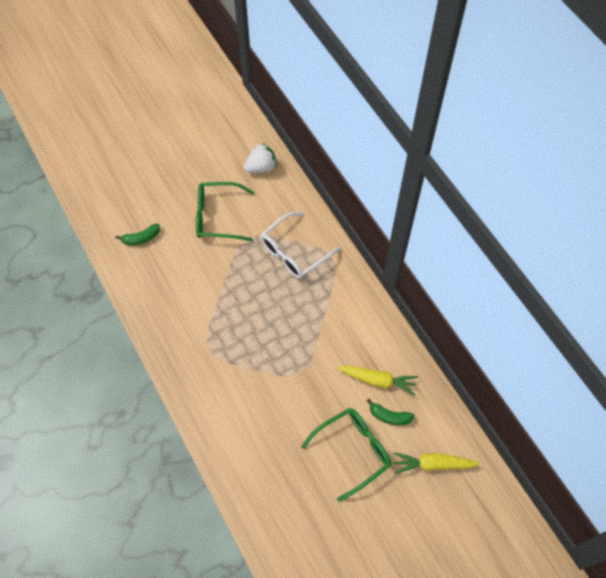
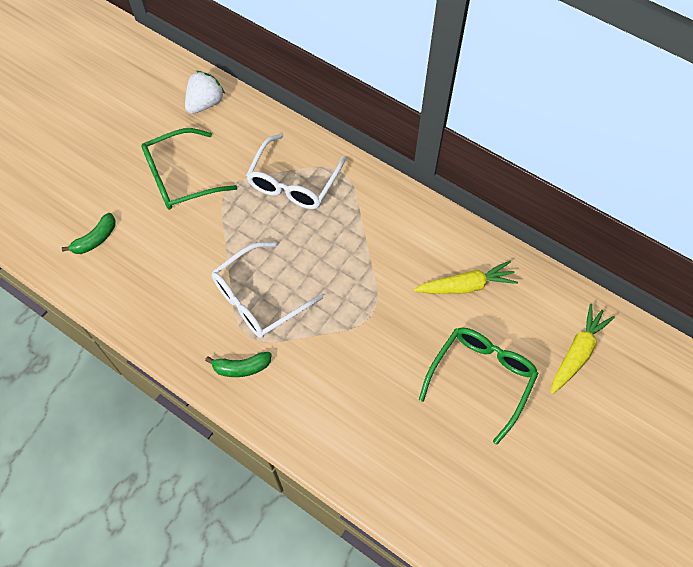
camera: 25 degrees left, 0 degrees up
green banana [366,398,415,425] -> green banana moved to [205,352,272,377]
yellow carrot [393,452,480,474] -> yellow carrot turned 150 degrees clockwise [551,303,615,394]
none -> white glasses [212,242,323,338]

